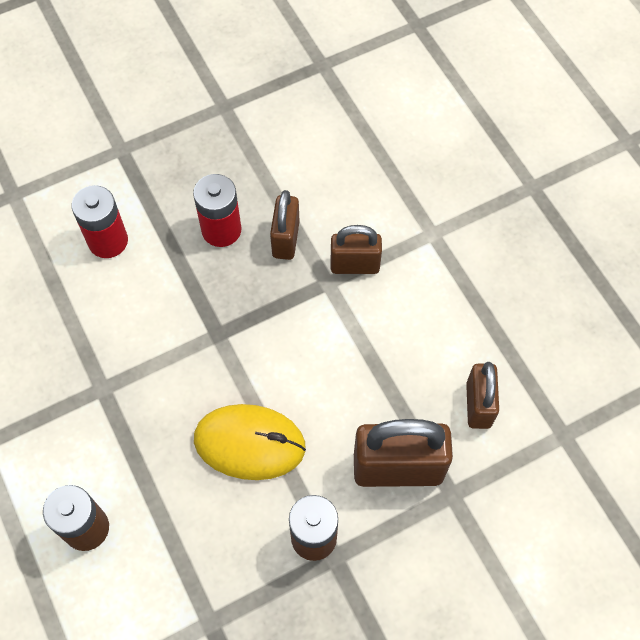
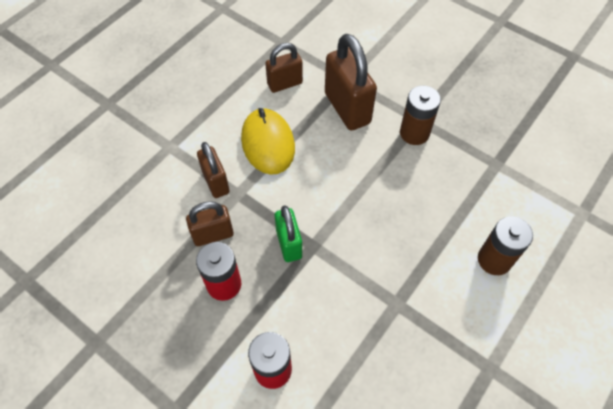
camera: 115 degrees left, 5 degrees down
yellow mouse [194,404,306,480] -> yellow mouse moved to [241,108,295,175]
none -> green padlock [275,206,302,262]

